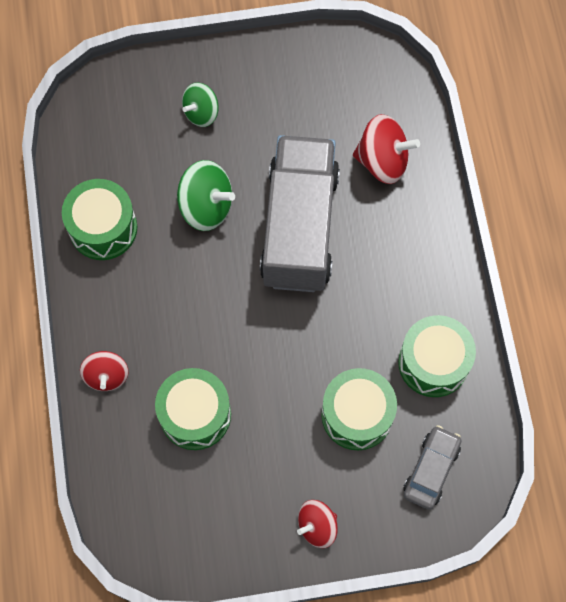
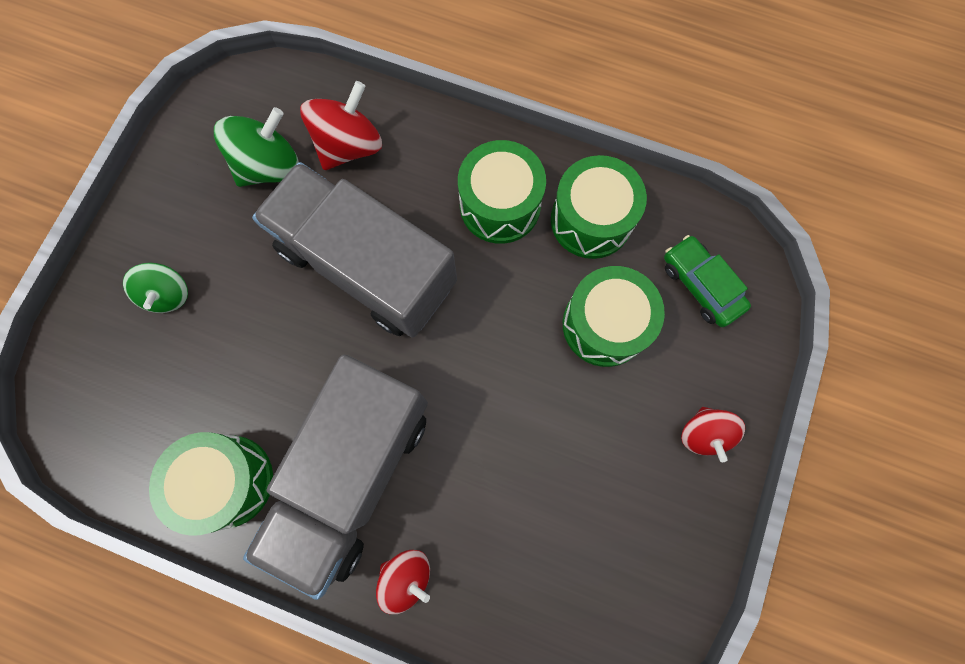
camera: 60 degrees left, 5 degrees up
green drum [155,368,231,450] -> green drum moved to [458,140,546,244]
green spinning top [177,160,235,231] -> green spinning top moved to [214,107,299,187]
grey car [403,425,461,510] -> green car [664,235,751,327]
none -> grey truck [243,355,428,600]

